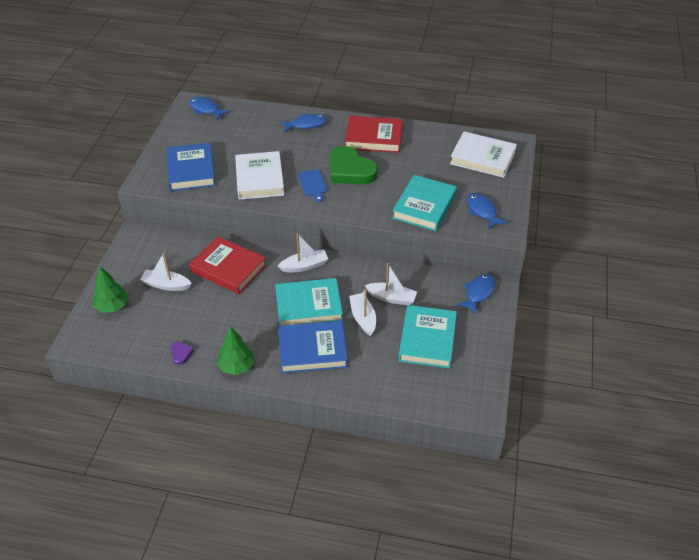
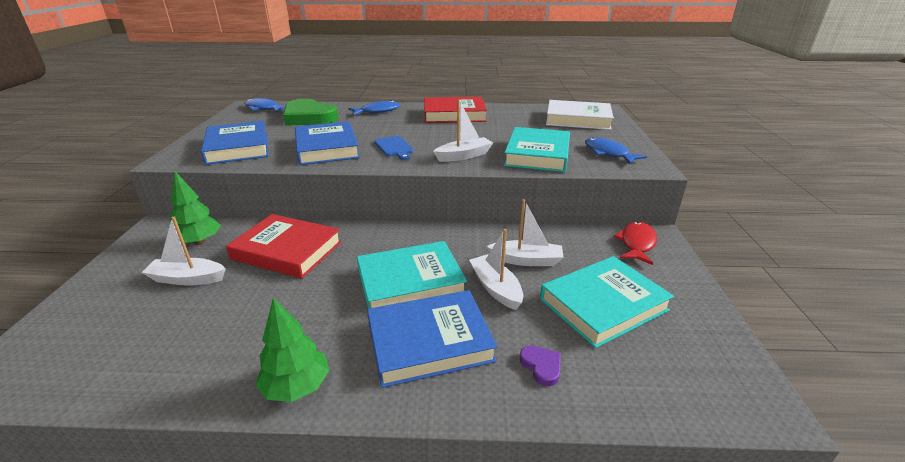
camera: 10 degrees left, 15 degrees down
green tree [93,266,129,313] -> green tree moved to [169,171,221,245]
purple heart [170,342,194,365] -> purple heart moved to [520,346,561,386]
white book [235,151,284,200] -> blue book [295,121,360,165]
white boat [278,233,328,272] -> white boat moved to [433,99,493,162]
green heart [329,146,378,184] -> green heart moved to [283,99,338,126]
turquoise book [398,305,457,369] -> turquoise book turned 60 degrees clockwise [540,256,674,348]
blue fish [457,274,496,314] -> red fish [614,222,657,265]

